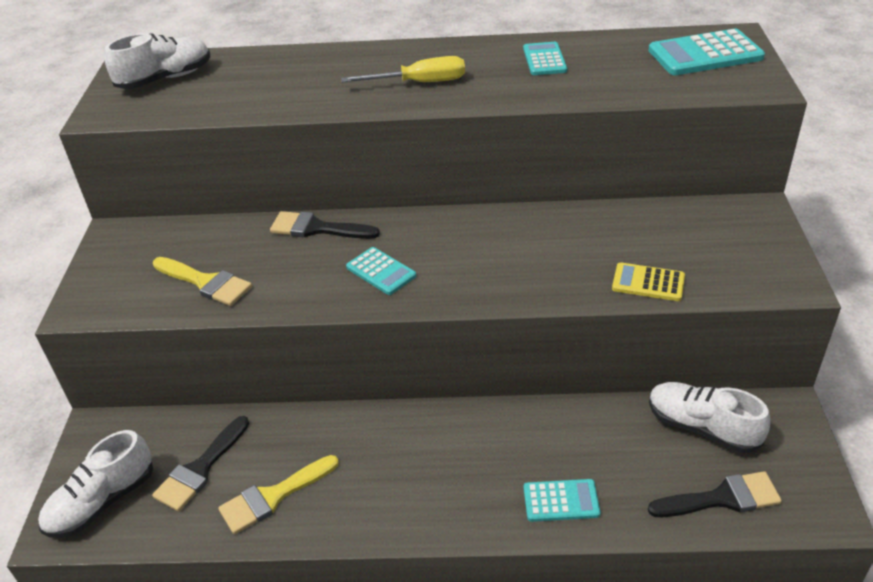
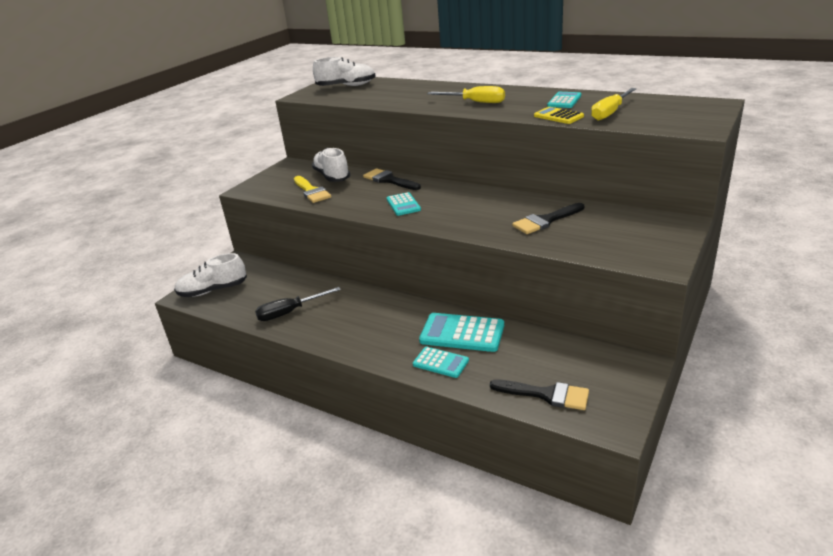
camera: 30 degrees right, 10 degrees down
black brush [152,416,249,512] -> black brush moved to [512,203,584,234]
yellow brush [218,455,339,534] -> black screwdriver [255,287,341,321]
yellow calculator [612,262,685,301] -> yellow calculator moved to [534,107,584,124]
turquoise calculator [648,29,765,75] -> turquoise calculator moved to [419,313,504,352]
white shoe [649,382,770,453] -> white shoe moved to [312,148,350,182]
none -> yellow screwdriver [591,88,637,121]

